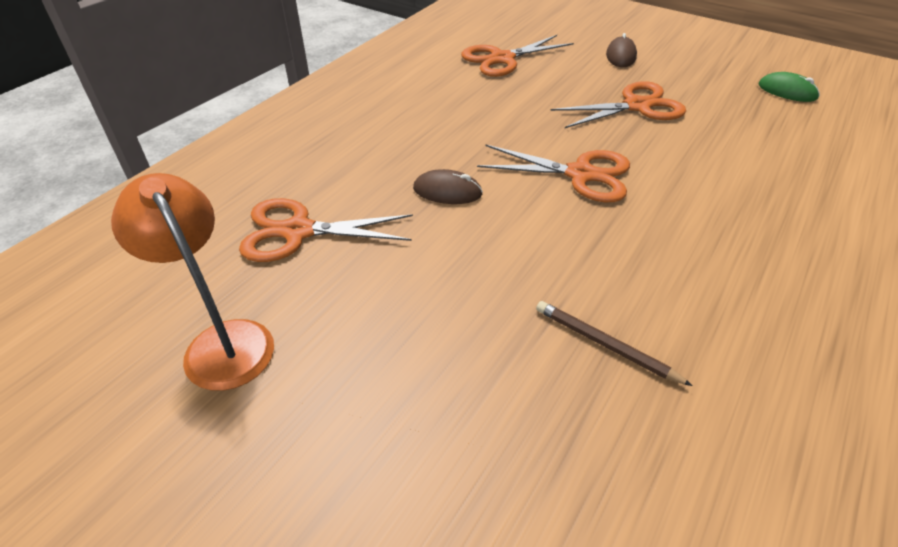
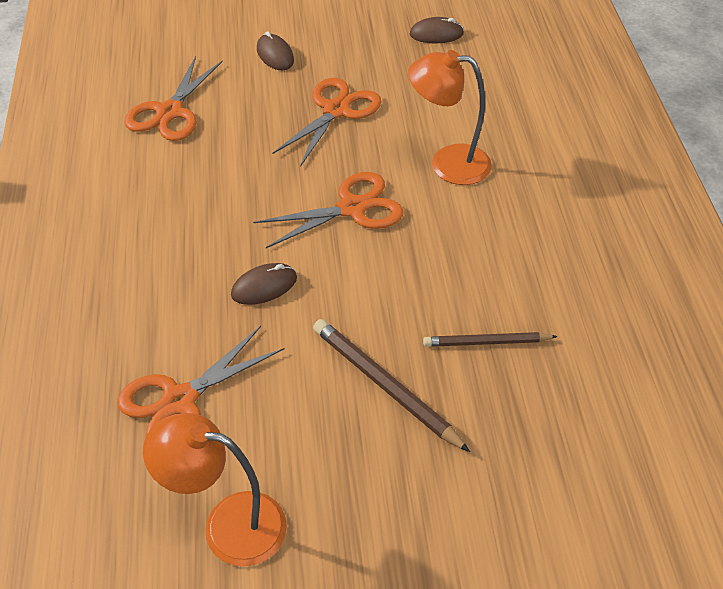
camera: 40 degrees left, 5 degrees up
green mouse [759,72,820,102] -> brown mouse [410,17,464,43]
none -> brown pencil [313,319,470,452]
none -> orange lamp [408,50,492,185]

